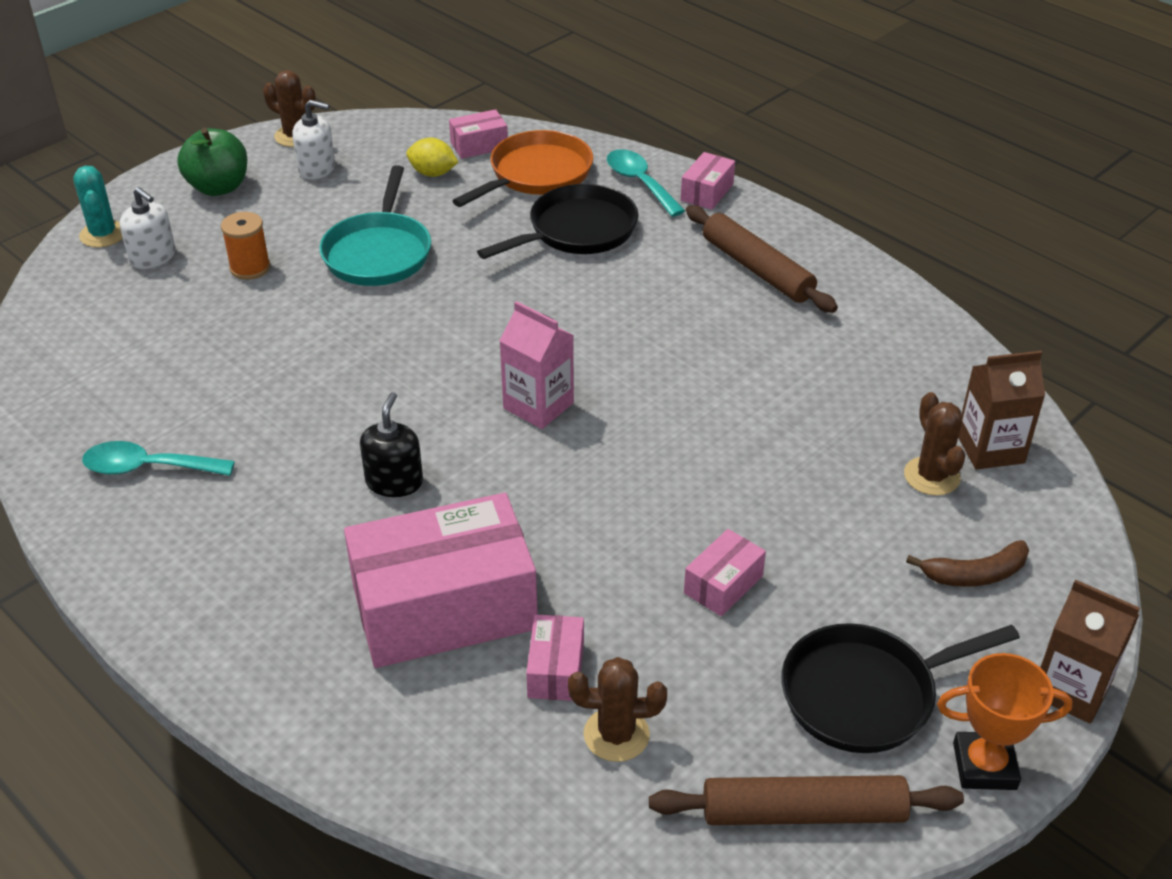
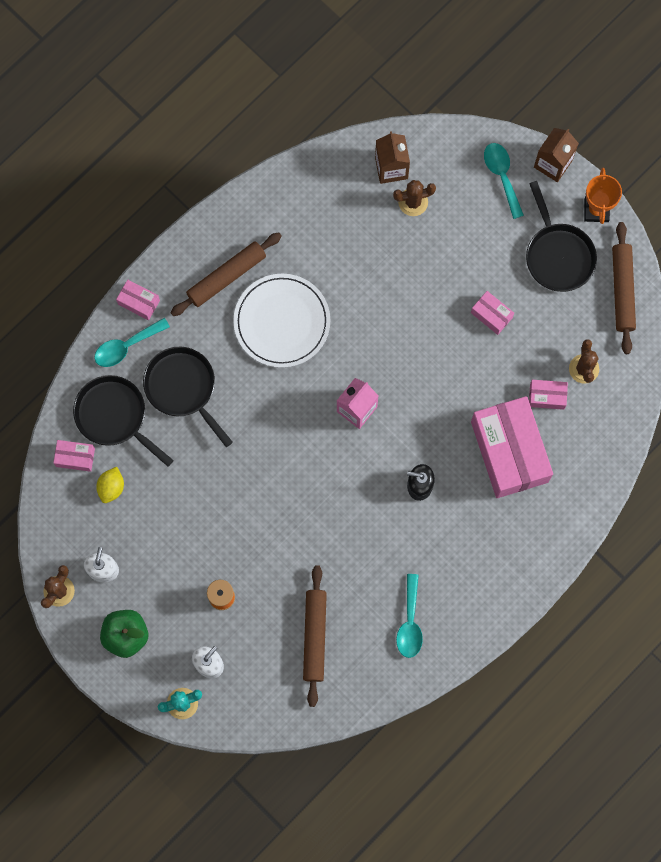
camera: 90 degrees left, 35 degrees up
turquoise pan [319,165,431,286] -> none
pink box [449,109,508,159] -> pink box turned 60 degrees counterclockwise [53,440,95,472]
orange pan [453,130,593,207] -> black pan [73,375,174,467]
brown banana [906,540,1029,587] -> none
none -> white plate [233,274,330,368]
none -> brown rolling pin [303,565,327,707]
none -> turquoise spoon [484,143,524,219]

